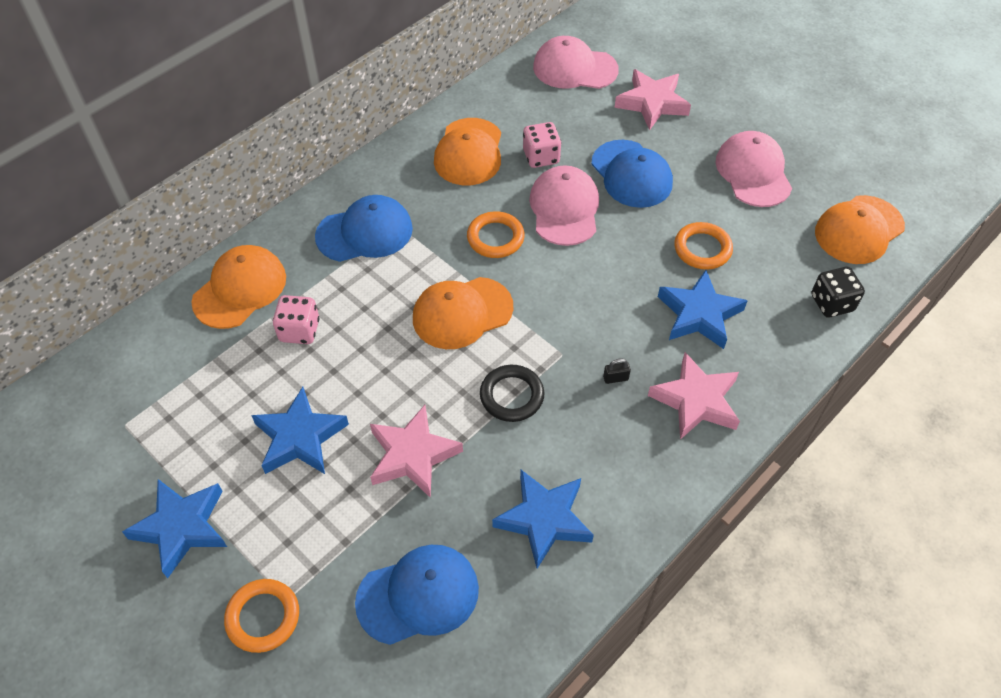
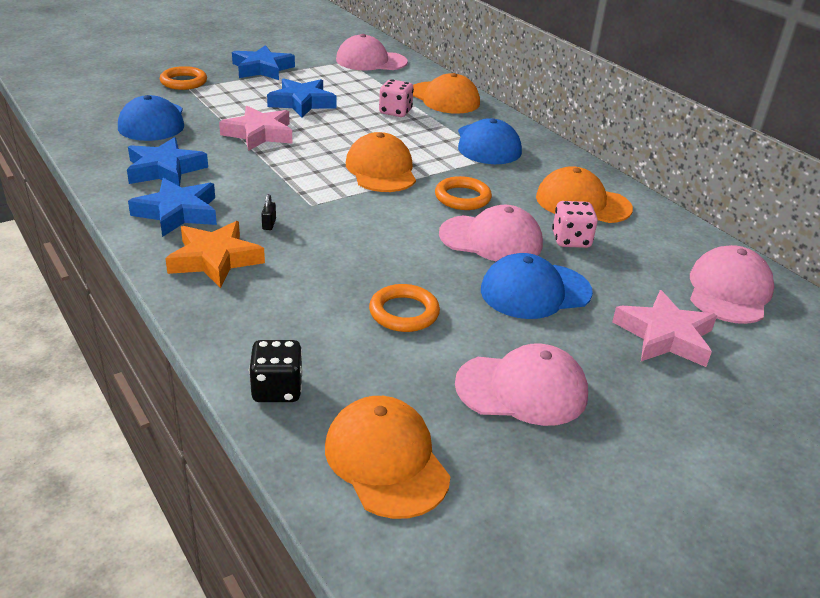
camera: 100 degrees right, 20 degrees down
black ring [480,365,544,422] -> none
pink star [648,352,740,440] -> orange star [165,221,265,288]
blue star [658,270,748,349] -> blue star moved to [128,178,217,237]
none -> pink cap [336,34,408,70]

